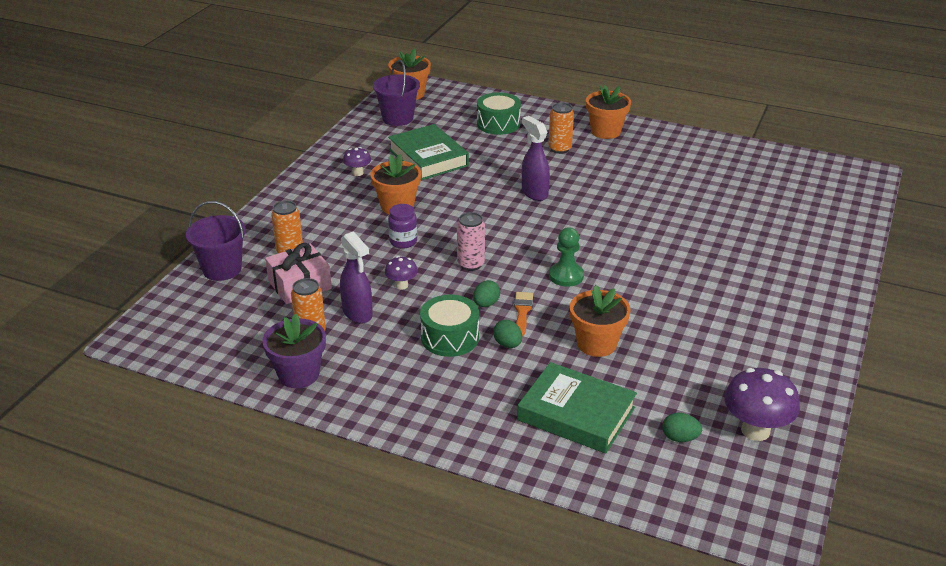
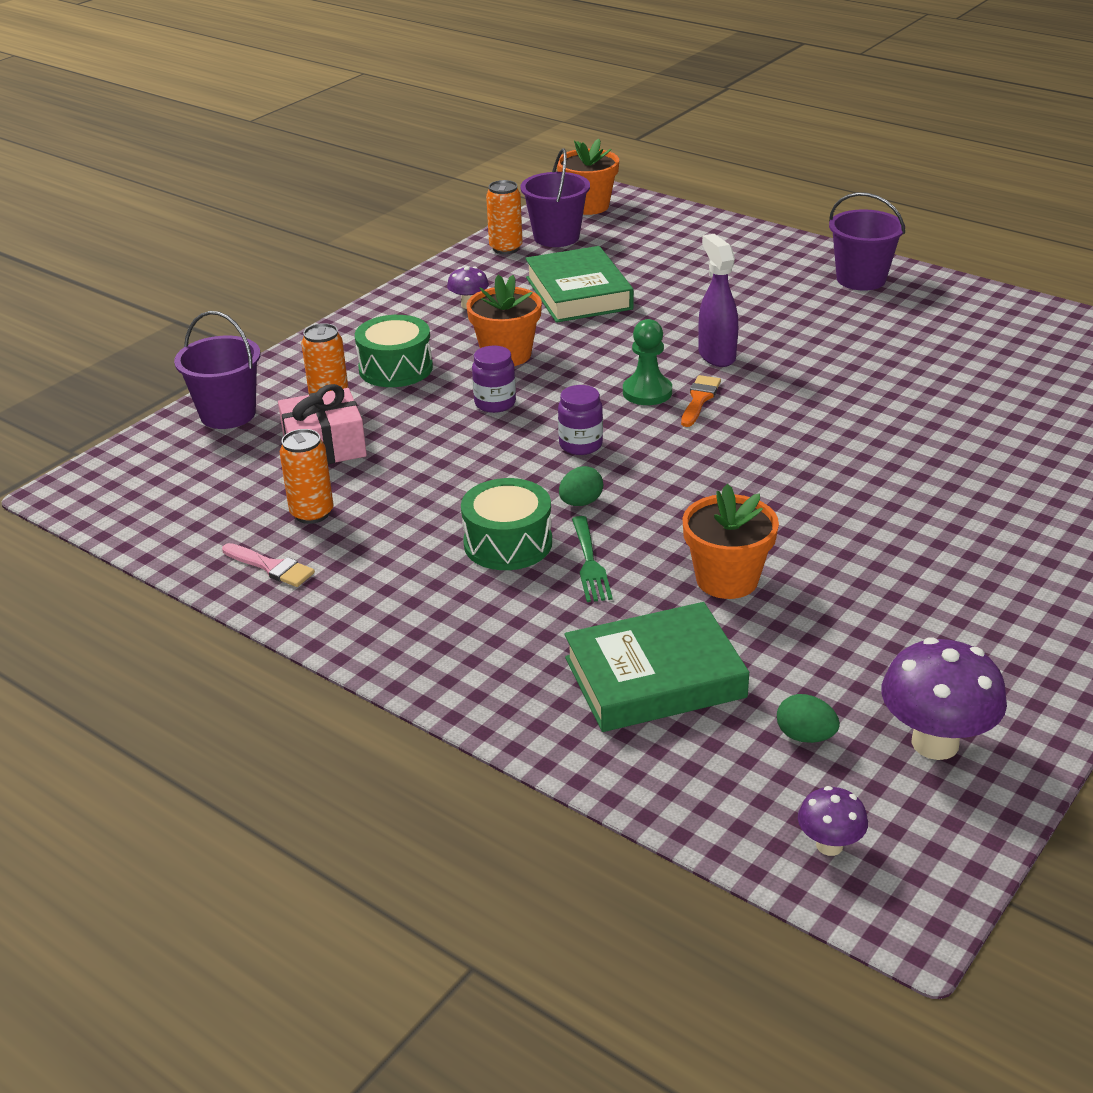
camera: 15 degrees right, 0 degrees up
purple flower pot [263,314,326,388] -> pink brush [222,543,315,587]
purple spray bottle [340,231,373,324] -> none
purple mushroom [385,256,418,290] -> purple mushroom moved to [798,786,868,856]
pink can [457,212,485,271] -> purple jar [558,385,603,455]
green drum [477,92,521,135] -> green drum moved to [355,315,433,387]
green egg [493,320,522,348] -> green fork [572,516,613,602]
orange brush [514,292,533,336] -> orange brush moved to [681,375,721,427]
green book [517,362,637,454] -> green book turned 60 degrees counterclockwise [564,602,749,732]
orange can [549,103,574,154] -> orange can moved to [486,180,523,254]
green pawn [549,227,584,287] -> green pawn moved to [623,319,672,405]
orange flower pot [586,85,631,139] -> purple bucket [829,192,905,291]

